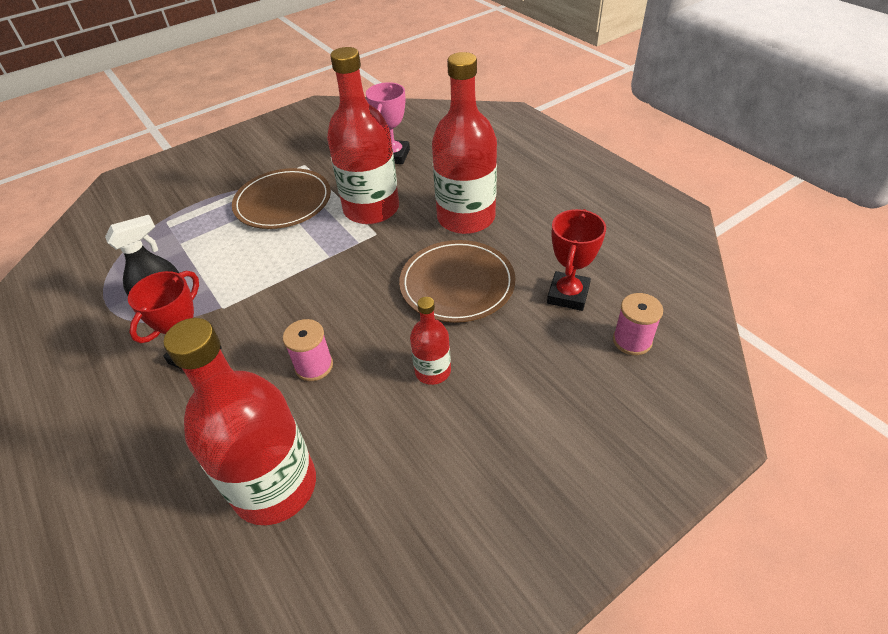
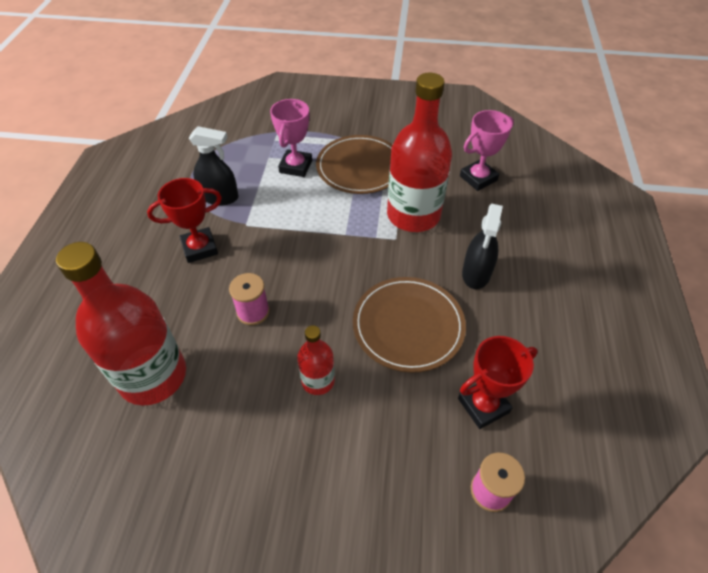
camera: 40 degrees right, 5 degrees up
red bottle [432,52,497,234] -> black spray bottle [462,204,503,289]
none -> pink trophy [270,99,312,177]

